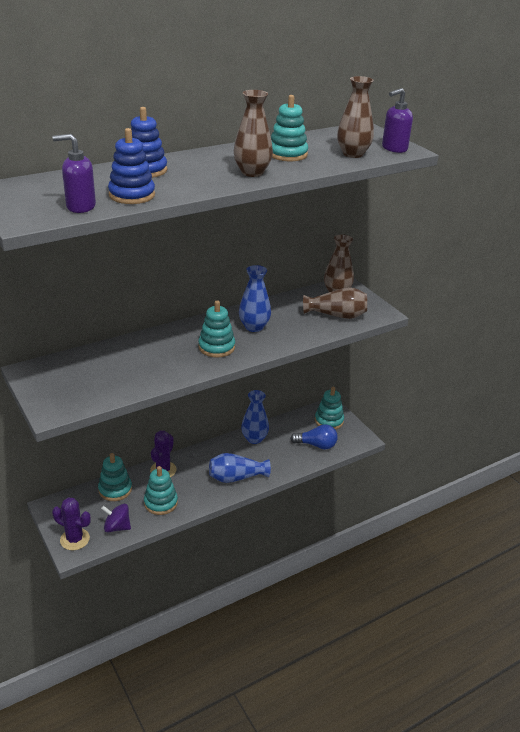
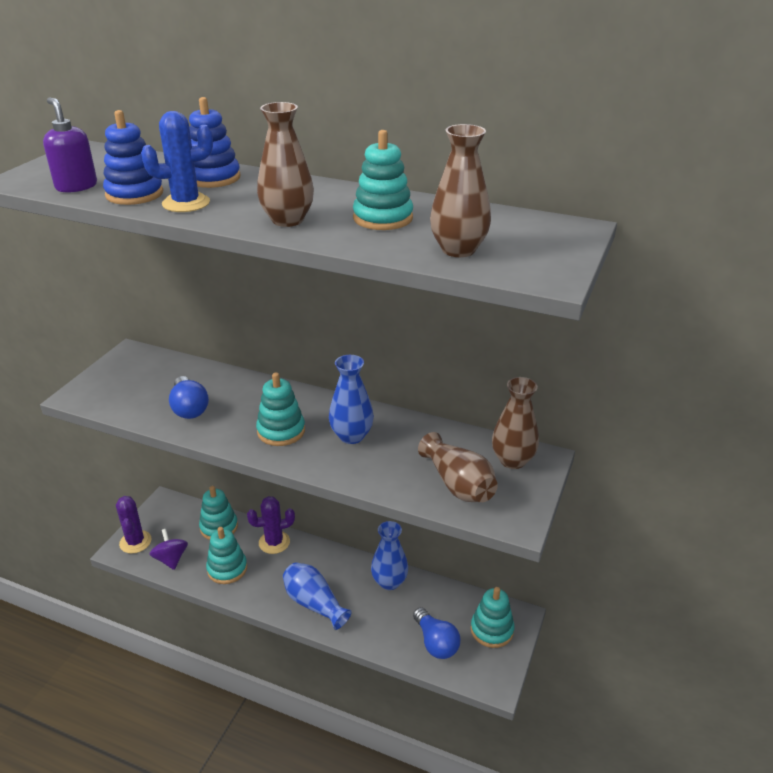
camera: 55 degrees right, 0 degrees up
purple soap dispenser [382,88,413,153] -> none
none -> blue cactus [141,111,213,212]
none -> blue light bulb [169,376,209,419]

